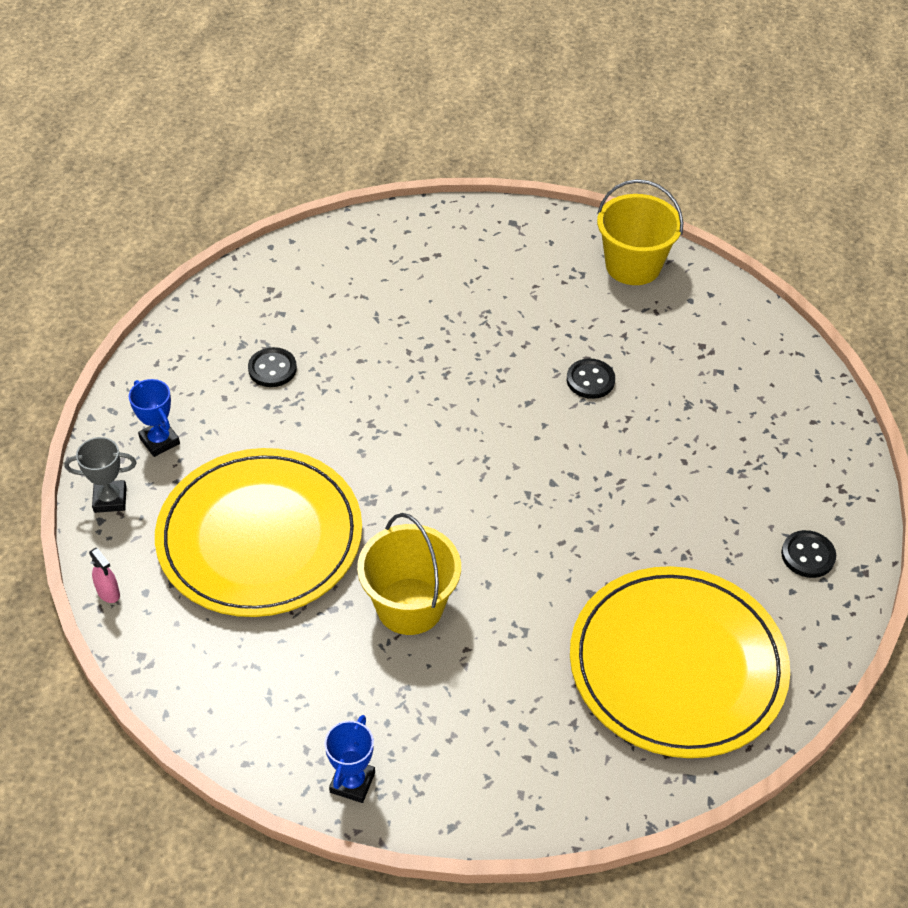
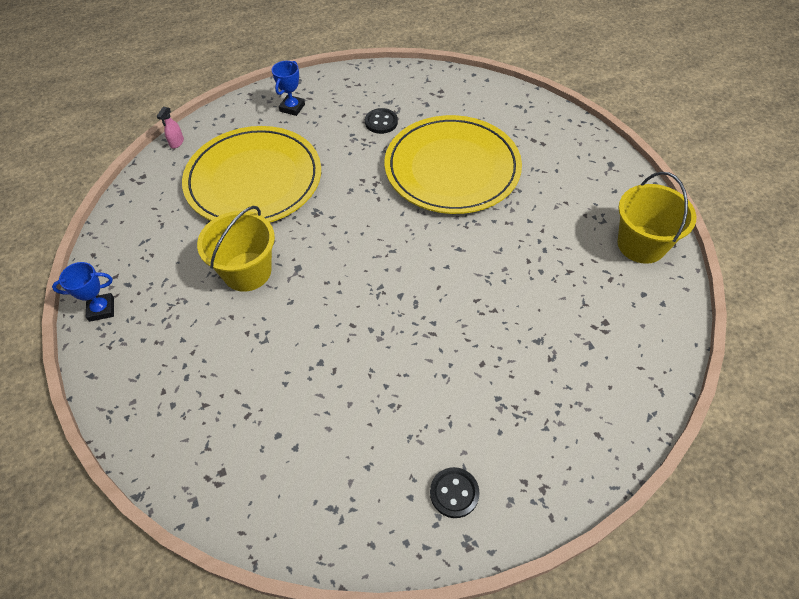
camera: 60 degrees right, 5 degrees up
grey trophy [64,437,136,513] -> none
black button [567,358,615,399] -> none
yellow plate [570,566,790,758] -> yellow plate moved to [385,115,522,214]

